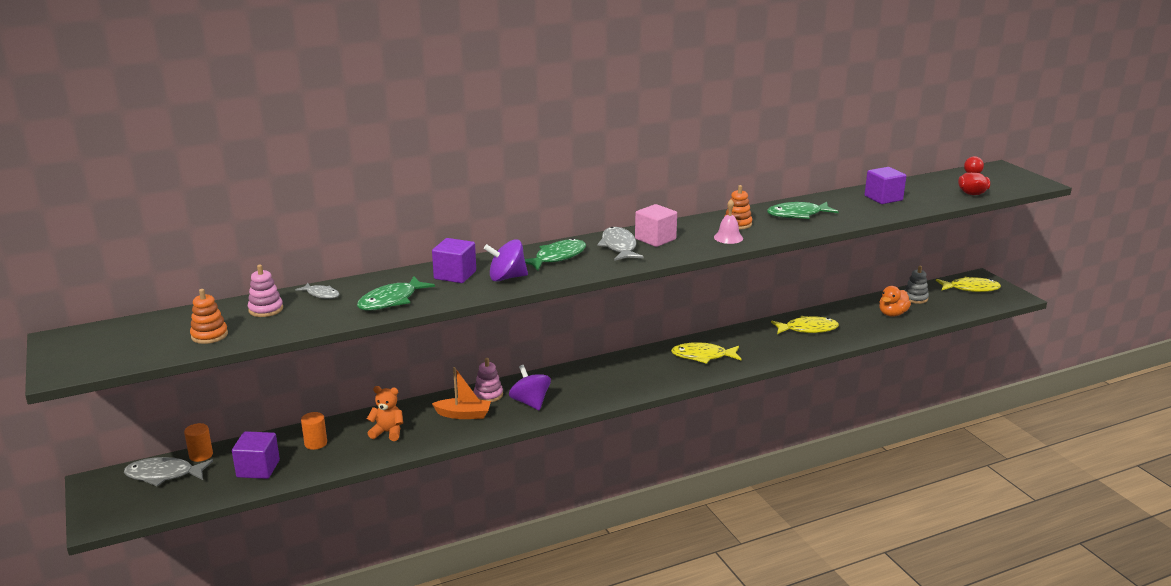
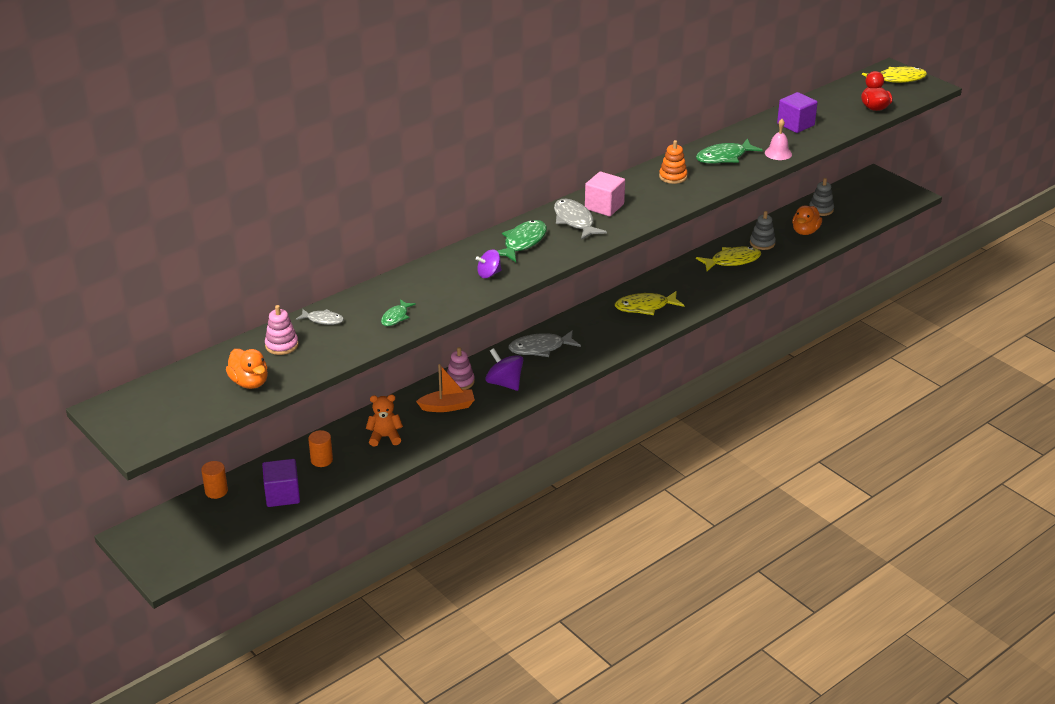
camera: 15 degrees left, 10 degrees up
grey fish [124,457,213,486] -> grey fish moved to [508,330,581,357]
orange stacking toy [190,289,228,344] -> orange duck [226,349,268,389]
green fish [357,276,435,310] -> green fish [381,299,416,326], size x0.58
purple cube [432,238,476,283] -> none
purple spinning top [484,239,528,282] -> purple spinning top [476,250,502,278], size x0.65
pink bell [714,199,743,244] -> pink bell moved to [765,119,792,160]
yellow fish [936,277,1001,292] -> yellow fish moved to [862,67,927,83]
none -> grey stacking toy [750,211,776,250]

